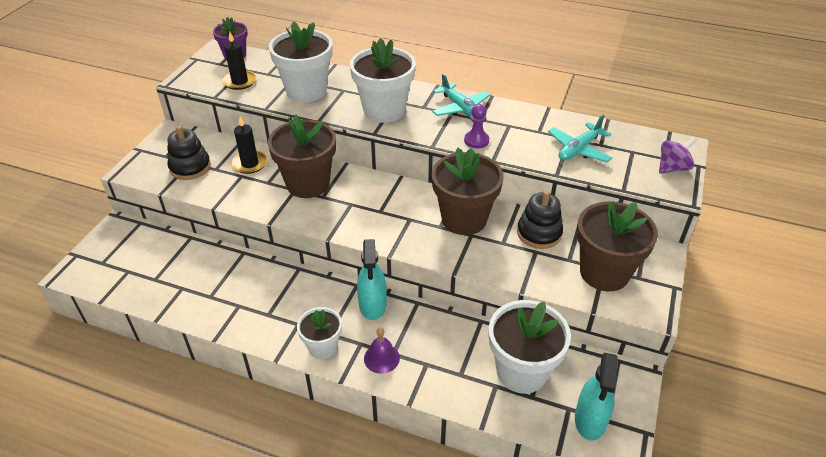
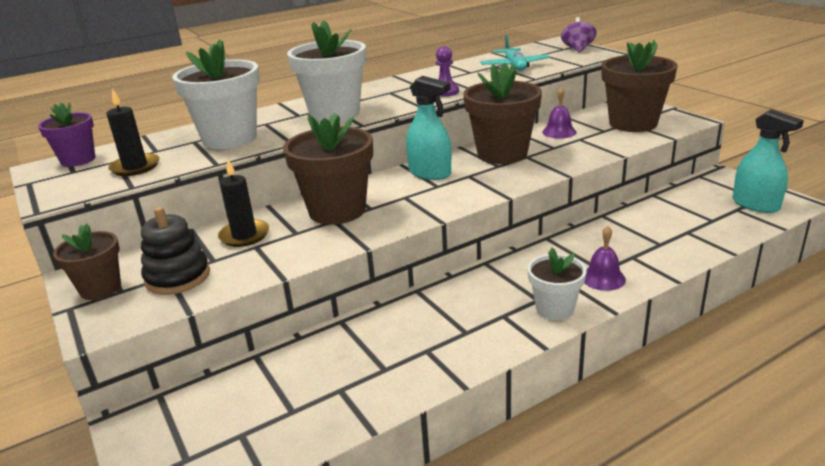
camera: 50 degrees left, 15 degrees down
turquoise spray bottle [357,239,387,320] -> turquoise spray bottle moved to [406,76,451,180]
turquoise plane [432,74,491,117] -> none
white flower pot [489,300,571,394] -> none
black stacking toy [517,190,563,249] -> purple bell [542,87,576,139]
none -> brown flower pot [53,224,121,300]

